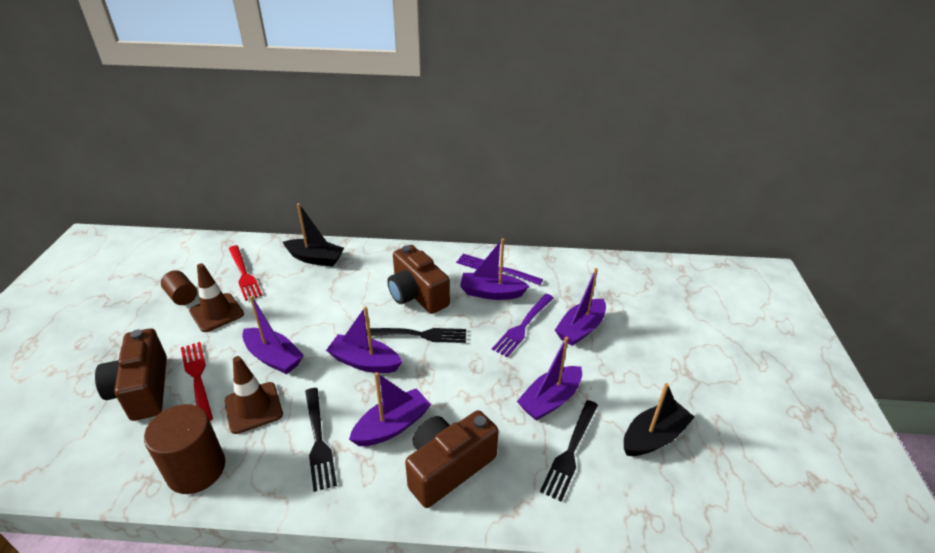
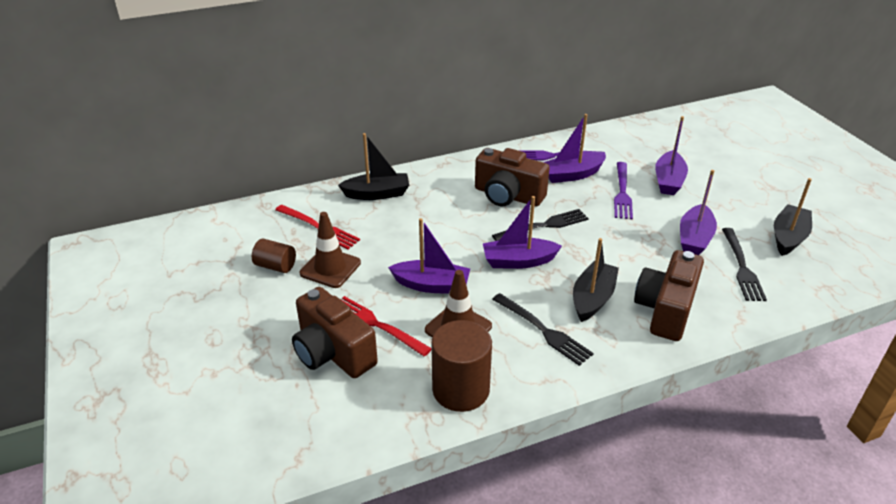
camera: 25 degrees left, 0 degrees up
purple boat [349,372,431,446] -> black boat [573,238,619,322]

